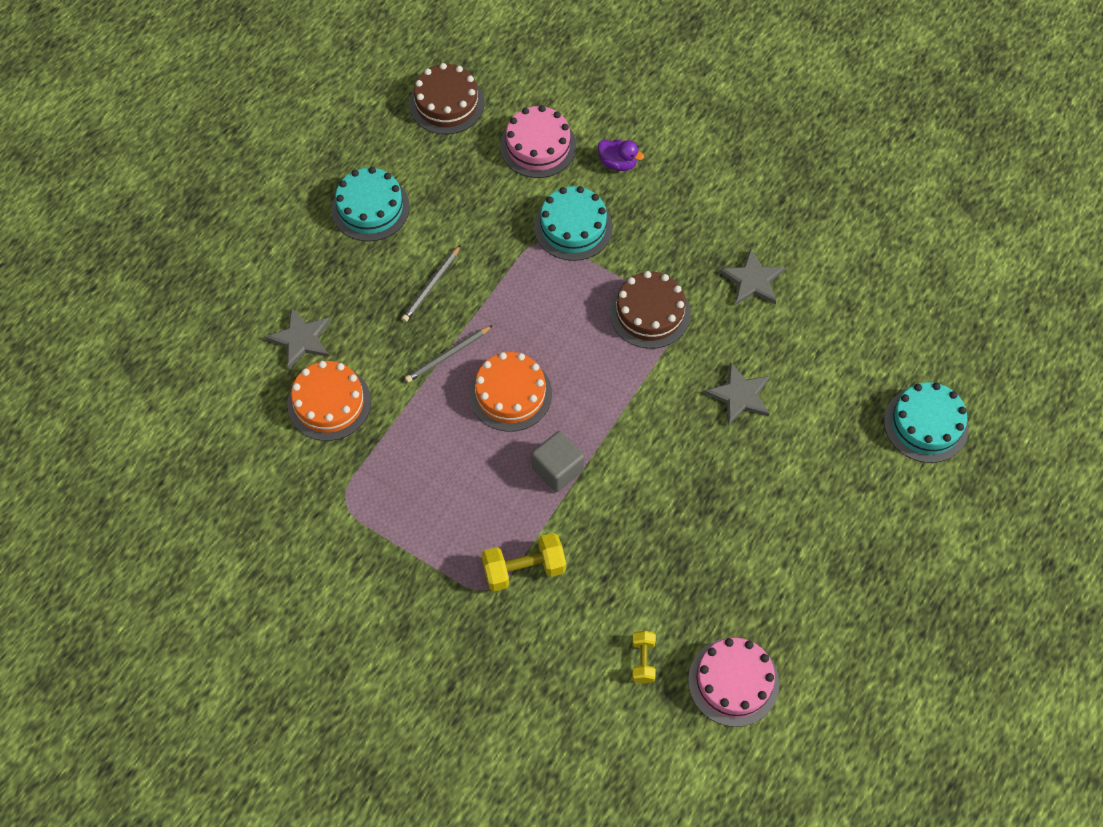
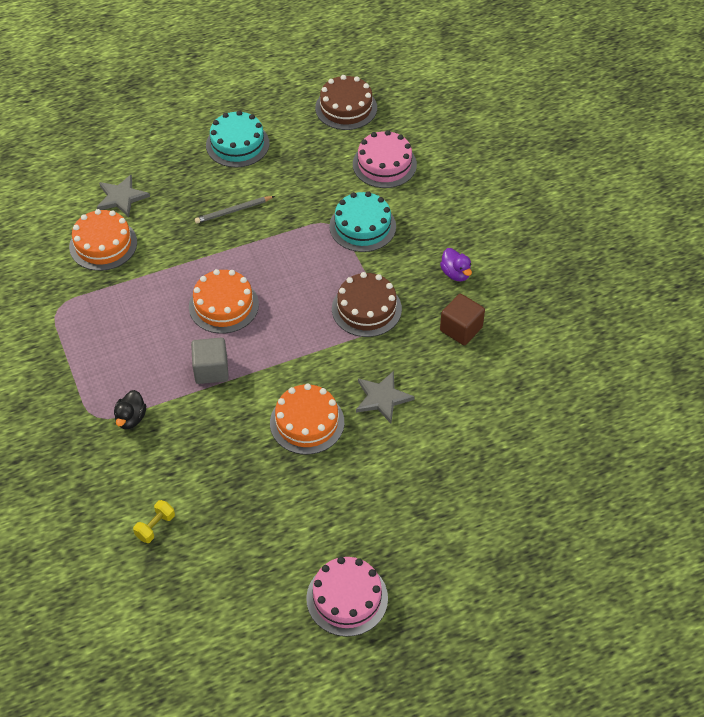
camera: 35 degrees right, 10 degrees down
grey pencil [405,325,493,383] -> none
yellow dumbbell [481,533,566,592] -> black duck [114,390,146,429]
purple duck [598,139,644,171] -> purple duck moved to [440,248,472,281]
pink cake [688,638,779,727] -> pink cake moved to [306,557,388,637]
grey star [719,248,785,305] -> brown cube [440,294,485,345]
turquoise cake [884,382,969,463] -> none
none -> orange cake [270,384,344,455]

